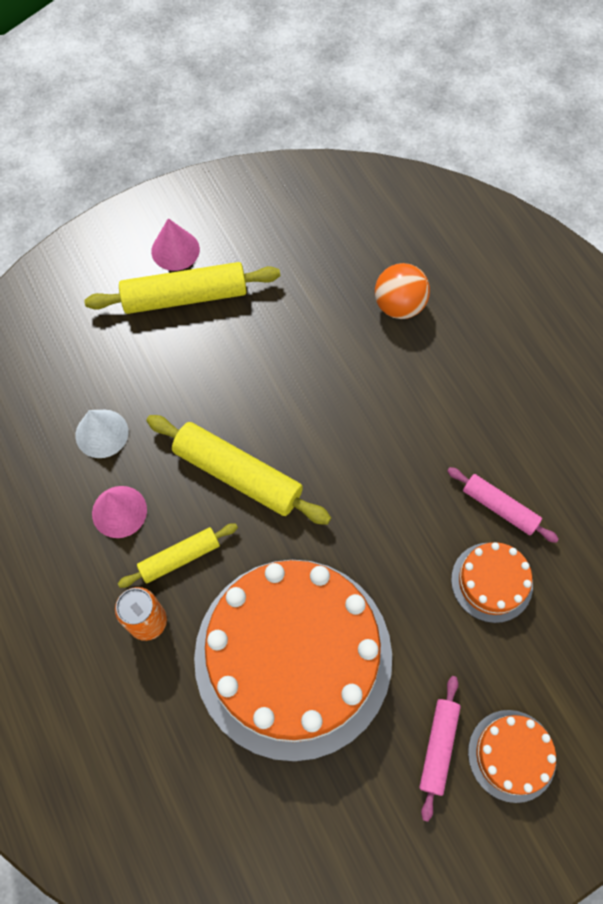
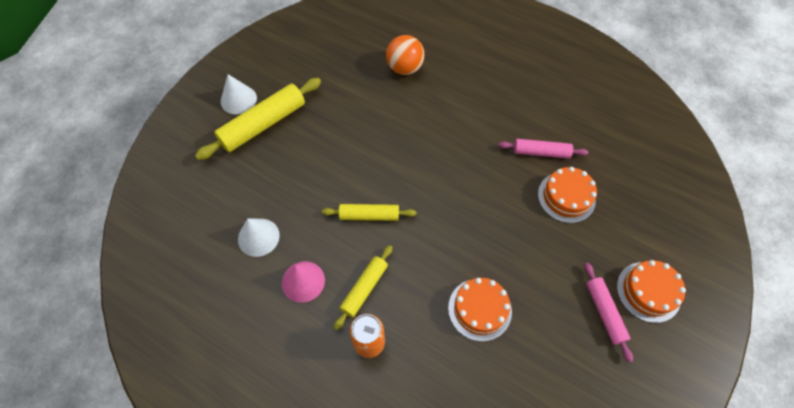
camera: 30 degrees left, 5 degrees down
yellow rolling pin [146,415,331,525] -> yellow rolling pin [322,204,416,221], size x0.59
pink cone [151,218,200,271] -> white cone [221,74,257,114]
orange cake [194,560,392,761] -> orange cake [448,278,512,342], size x0.43

